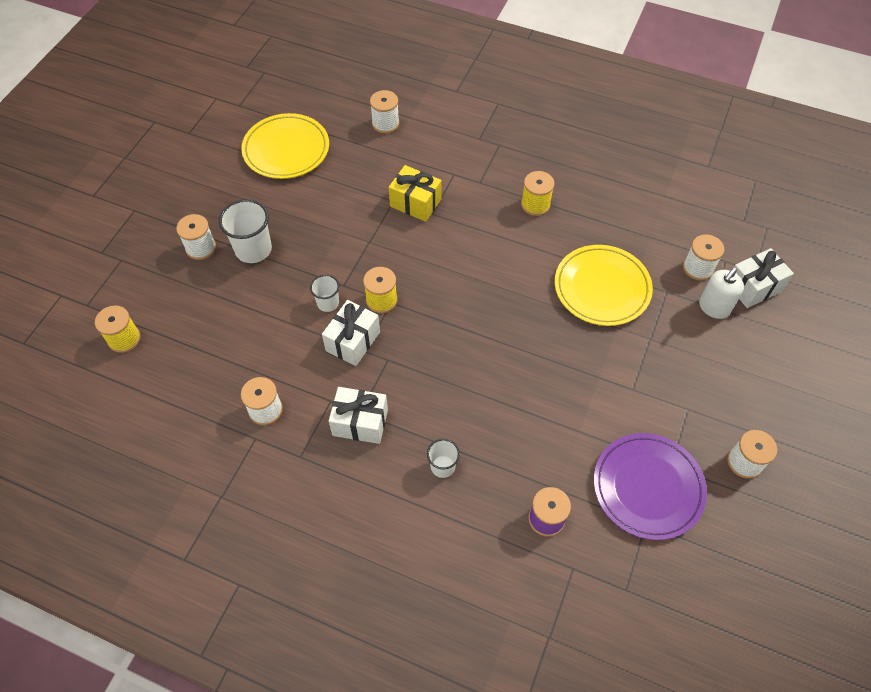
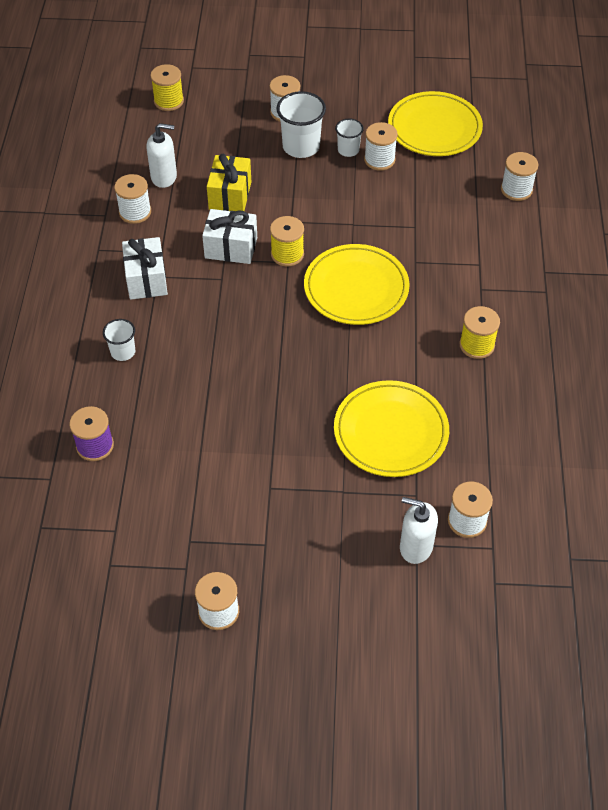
camera: 70 degrees right, 5 degrees down
white cup [310,275,339,312] -> white cup moved to [335,119,364,157]
yellow gift [389,165,442,222] -> yellow gift moved to [207,153,251,211]
purple plate [594,433,707,540] -> none
white gift [734,248,794,308] -> none
none -> white soap dispenser [146,123,177,188]
none -> yellow plate [304,244,410,325]
none -> white spool [364,122,398,171]

